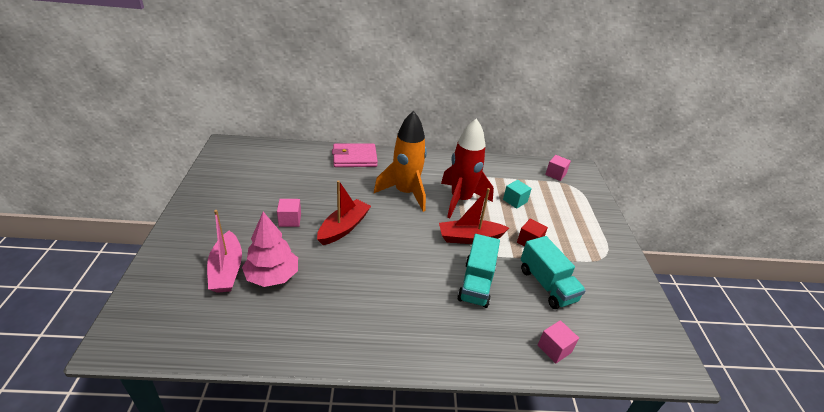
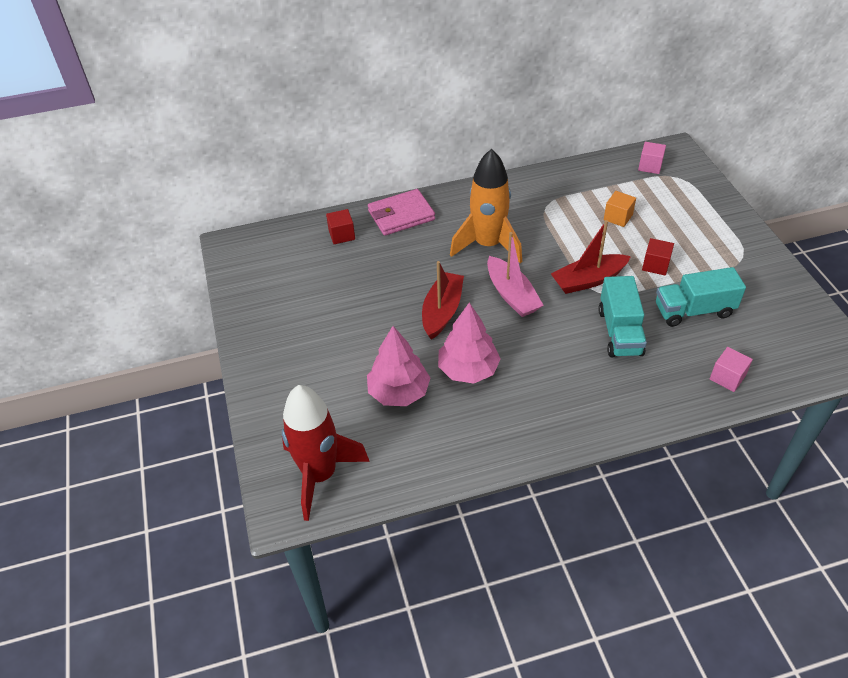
camera: 10 degrees left, 10 degrees up
pink boat [207,210,242,293] -> pink boat moved to [487,232,544,317]
pink cube [277,199,301,227] -> none
red rocket [441,118,494,218] -> red rocket moved to [282,385,370,521]
turquoise cube [503,180,532,209] -> orange cube [604,191,636,227]
turquoise truck [521,236,586,309] -> turquoise truck turned 120 degrees clockwise [656,267,746,327]
none -> red cube [326,209,355,244]
none -> pink tree [438,302,501,383]

